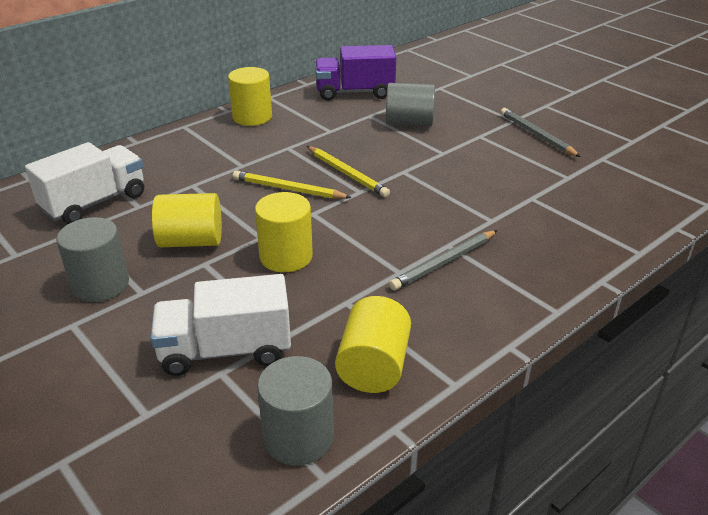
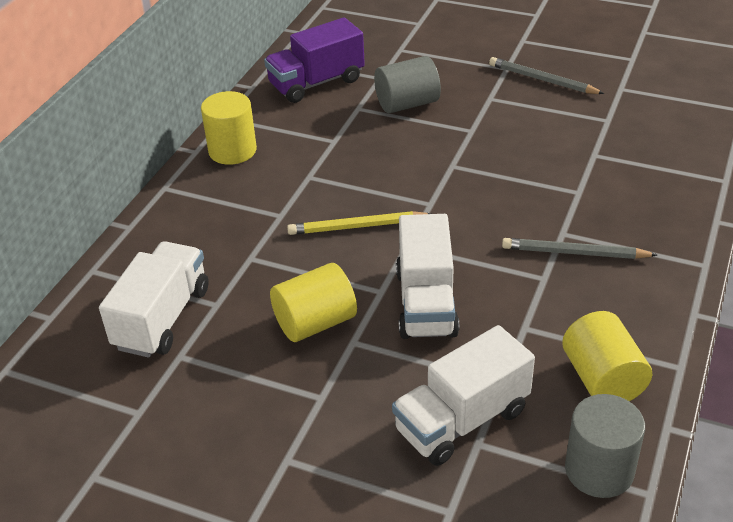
camera: 25 degrees left, 5 degrees up
grey cylinder [56,217,129,302] -> none
yellow cylinder [255,192,313,272] -> white truck [396,214,459,339]
yellow pencil [307,146,390,197] -> none
grey pencil [389,230,498,290] -> grey pencil turned 75 degrees clockwise [502,238,657,259]

